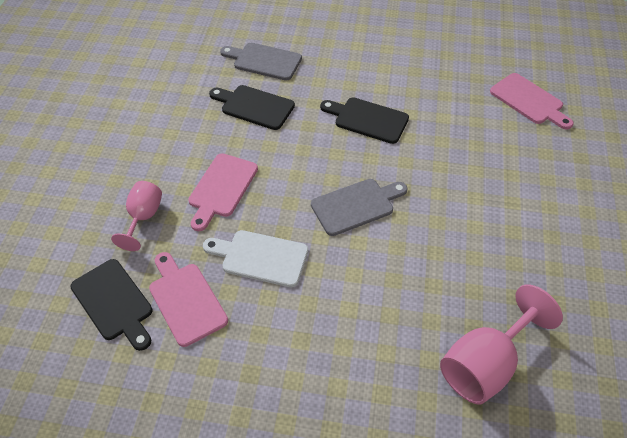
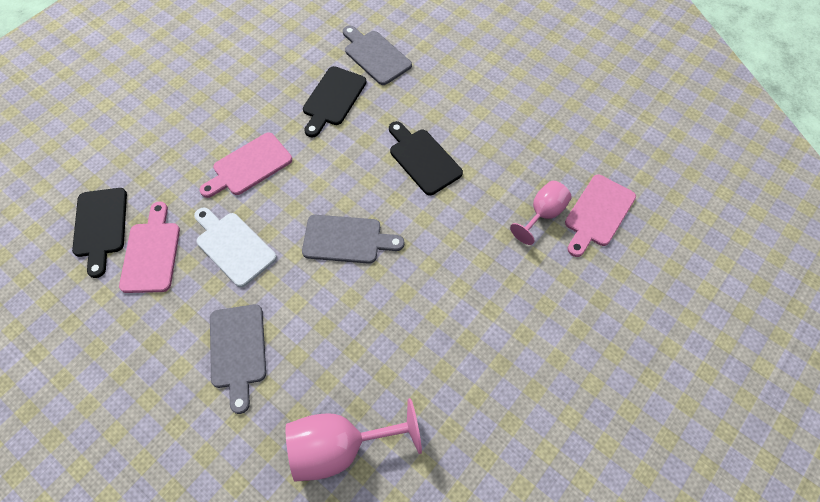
camera: 30 degrees right, 10 degrees up
pink goblet [111,181,162,251] -> pink goblet moved to [510,181,572,245]
black cutting board [209,85,295,130] -> black cutting board turned 120 degrees counterclockwise [303,66,367,137]
pink cutting board [490,73,574,130] -> pink cutting board turned 45 degrees clockwise [565,175,636,257]
none -> grey cutting board [210,304,266,414]

